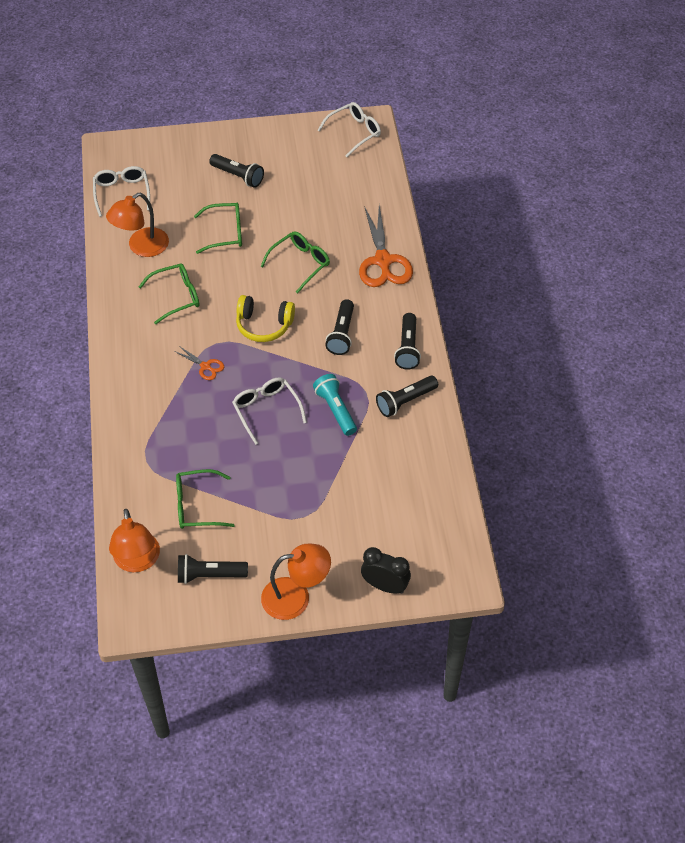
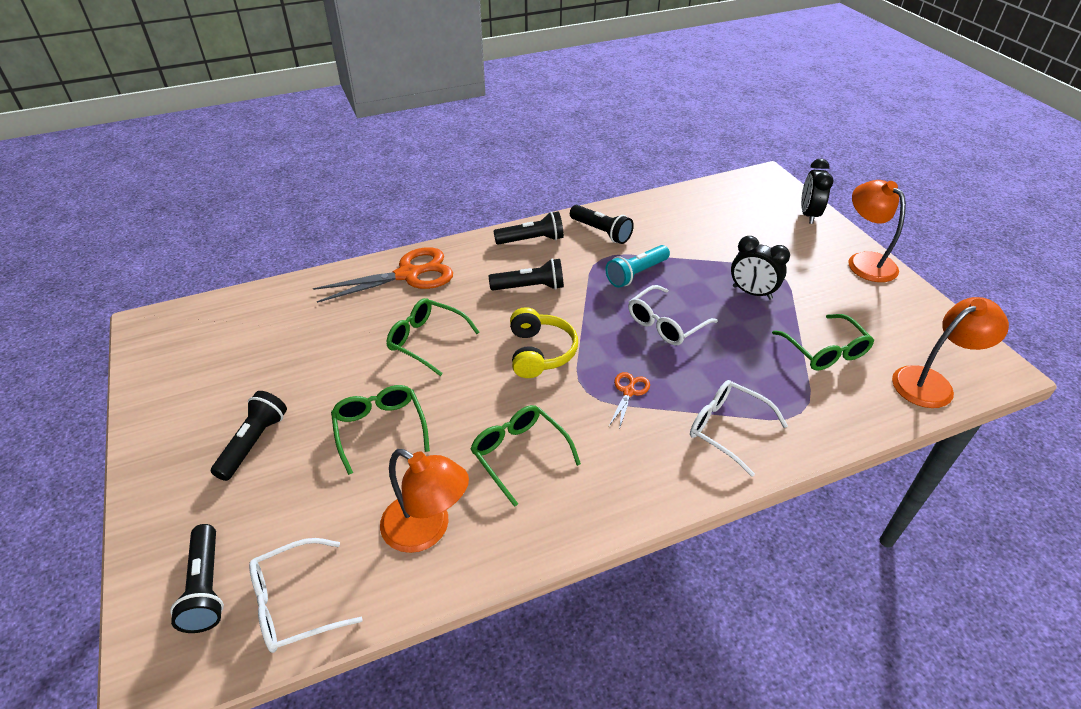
camera: 105 degrees left, 10 degrees down
black flashlight [178,554,248,584] -> black flashlight moved to [170,524,224,633]
white glasses [318,102,381,157] -> white glasses moved to [690,380,788,477]
none -> black clock [731,236,790,299]

